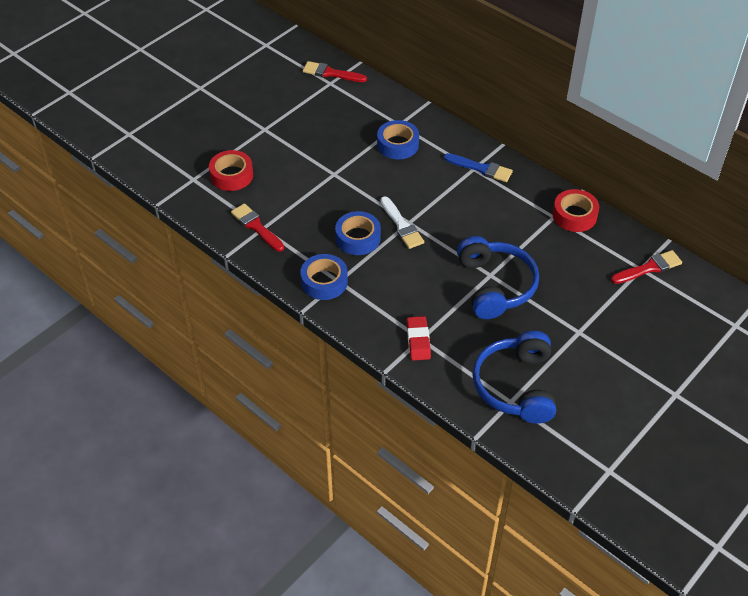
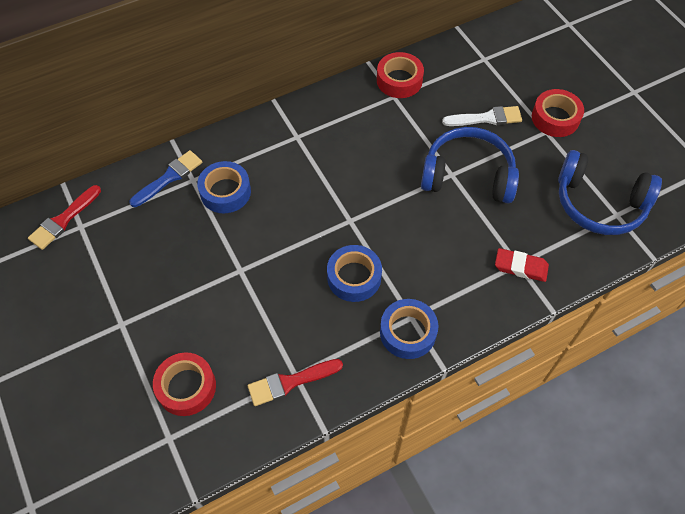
camera: 70 degrees left, 10 degrees up
white brush [380,196,424,249] -> white brush moved to [442,106,522,126]
blue brush [444,153,513,182] -> blue brush moved to [129,150,202,207]
red brush [611,250,682,284] -> none
none -> red tape [532,89,584,137]

